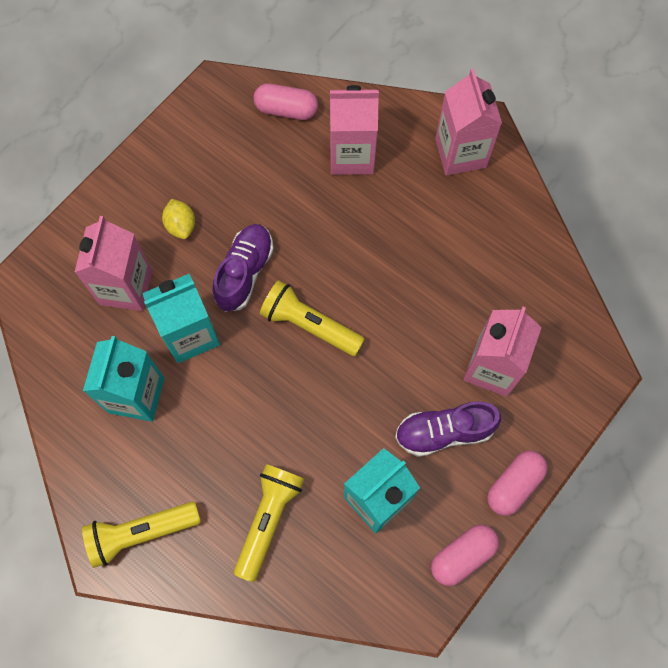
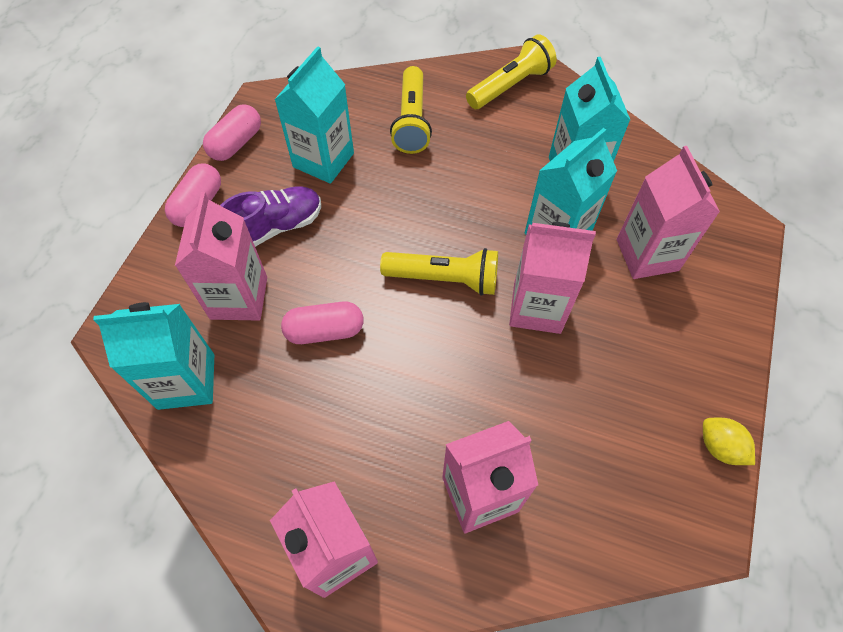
camera: 160 degrees right, 10 degrees down
yellow lemon [162,199,195,239] -> yellow lemon moved to [703,418,755,465]
purple shoe [213,224,274,312] -> pink carton [509,222,596,334]
pink capsule [253,83,318,120] -> pink capsule moved to [281,301,364,344]
none -> turquoise carton [93,302,214,410]

